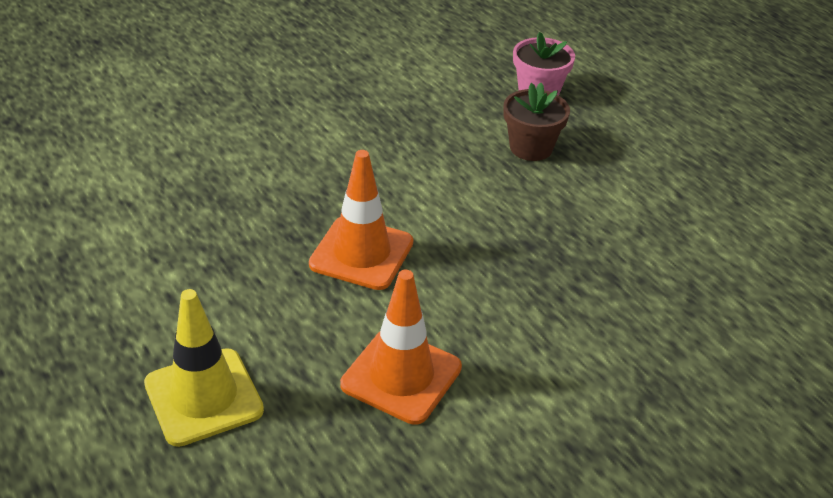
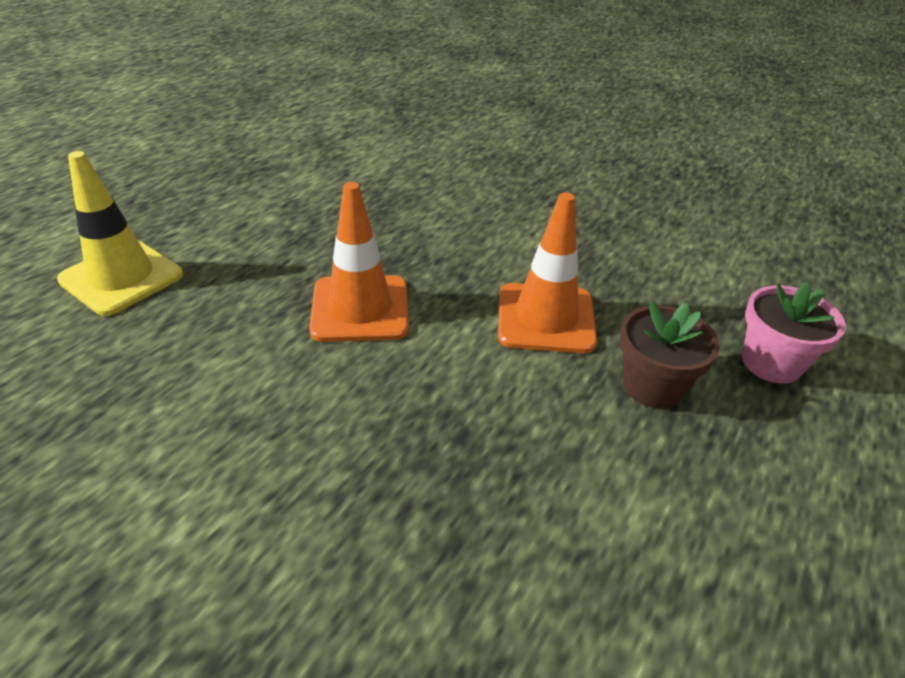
camera: 65 degrees right, 0 degrees up
orange traffic cone [340,270,462,425] -> orange traffic cone moved to [498,193,597,354]

